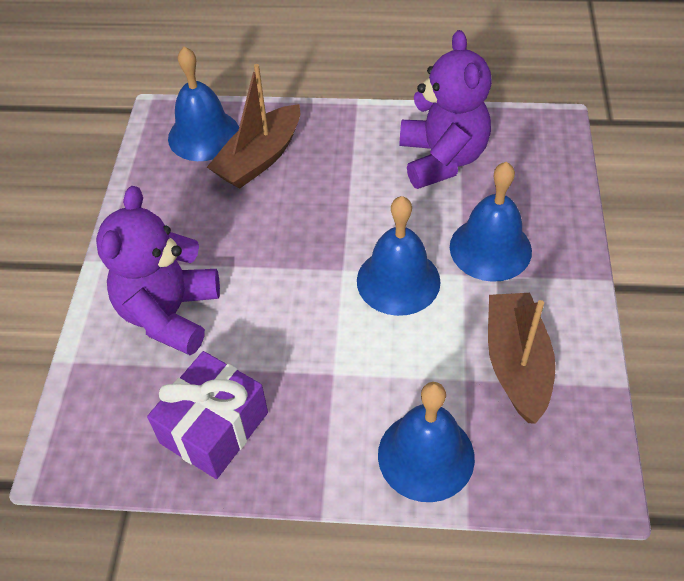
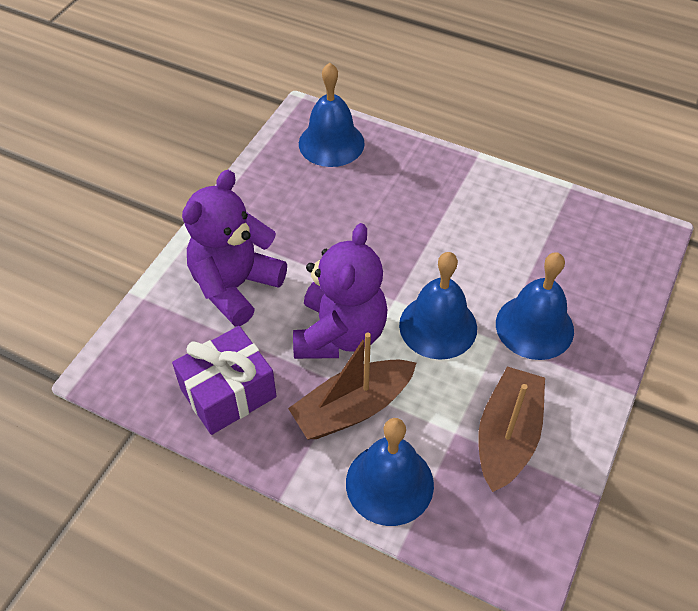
camera: 20 degrees right, 0 degrees up
brown boat [207,64,300,189] -> brown boat moved to [288,333,416,439]
purple teddy bear [400,30,492,189] -> purple teddy bear moved to [293,223,387,359]

